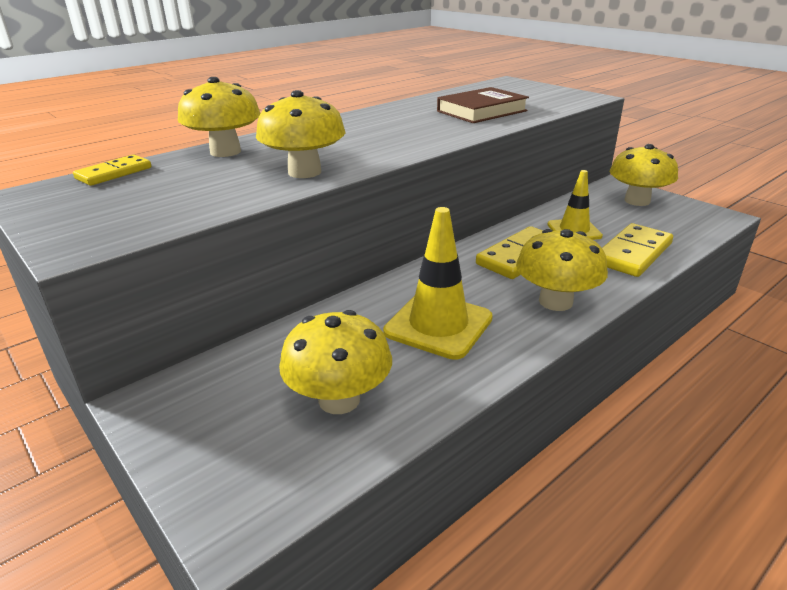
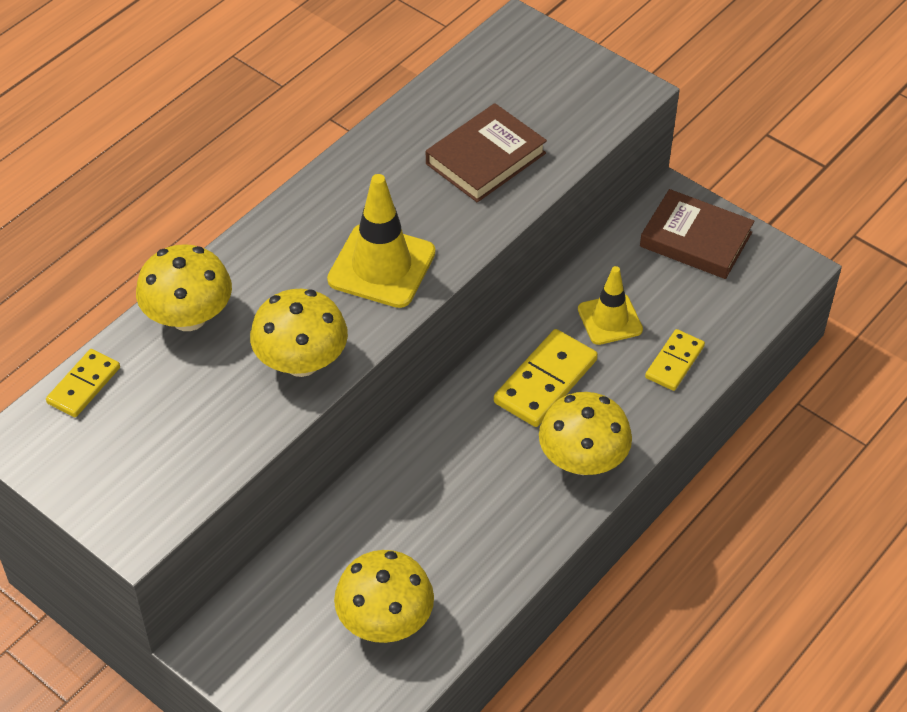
camera: 10 degrees left, 20 degrees up
yellow traffic cone [383,207,493,360] -> yellow traffic cone moved to [327,174,435,308]
yellow domino [602,223,673,277] -> yellow domino [645,329,705,391], size x0.63
yellow mushroom [610,144,678,206] -> brown book [640,189,754,279]

